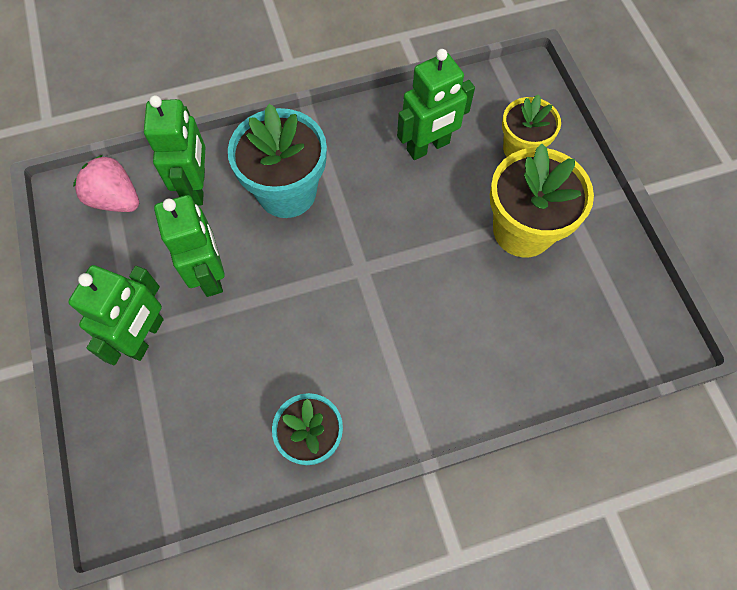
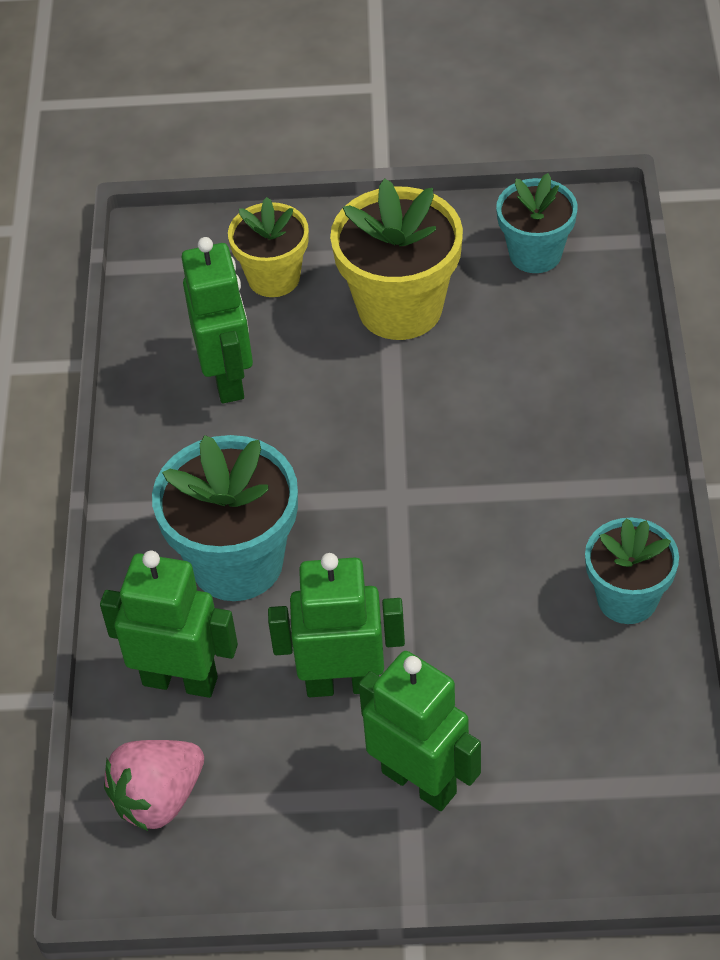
camera: 70 degrees left, 15 degrees down
none -> turquoise flower pot [496,173,578,273]

